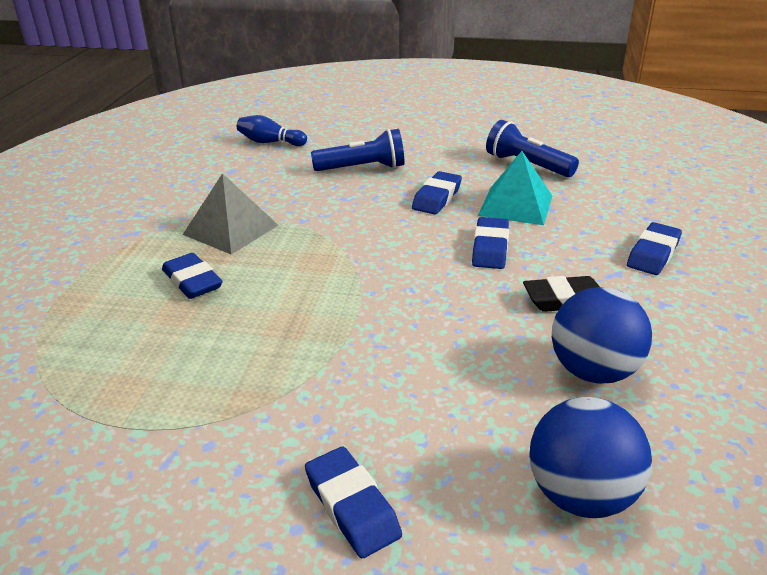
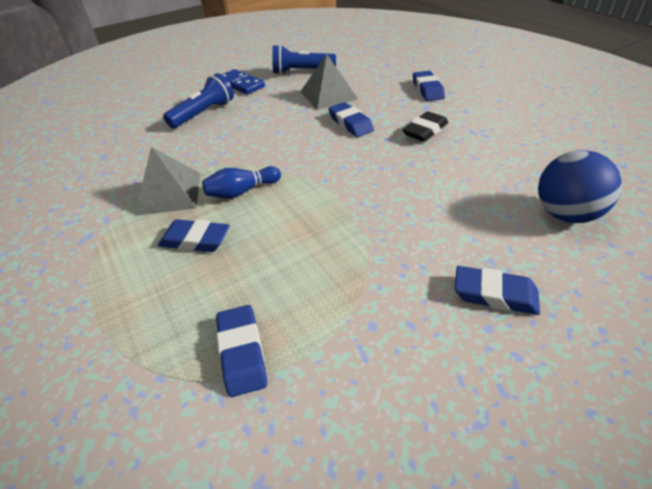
camera: 40 degrees left, 10 degrees up
blue bowling pin [237,115,307,146] -> blue bowling pin moved to [202,166,281,199]
blue eraser [412,171,462,214] -> blue eraser moved to [216,305,267,397]
turquoise pyramid [478,151,553,225] -> grey pyramid [300,54,358,110]
blue ball [552,287,652,384] -> none
none -> blue domino [221,69,265,94]

